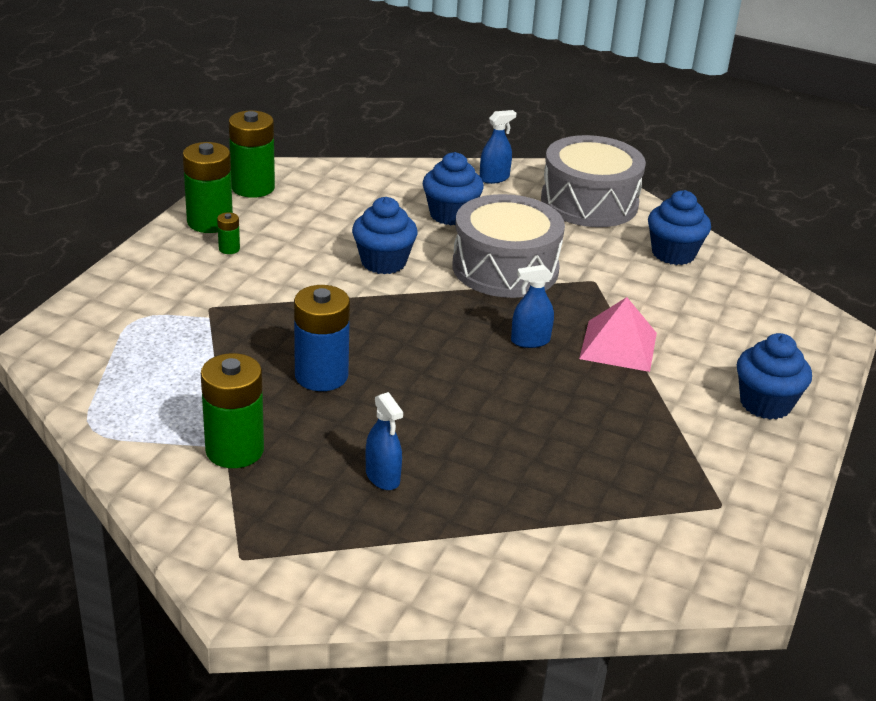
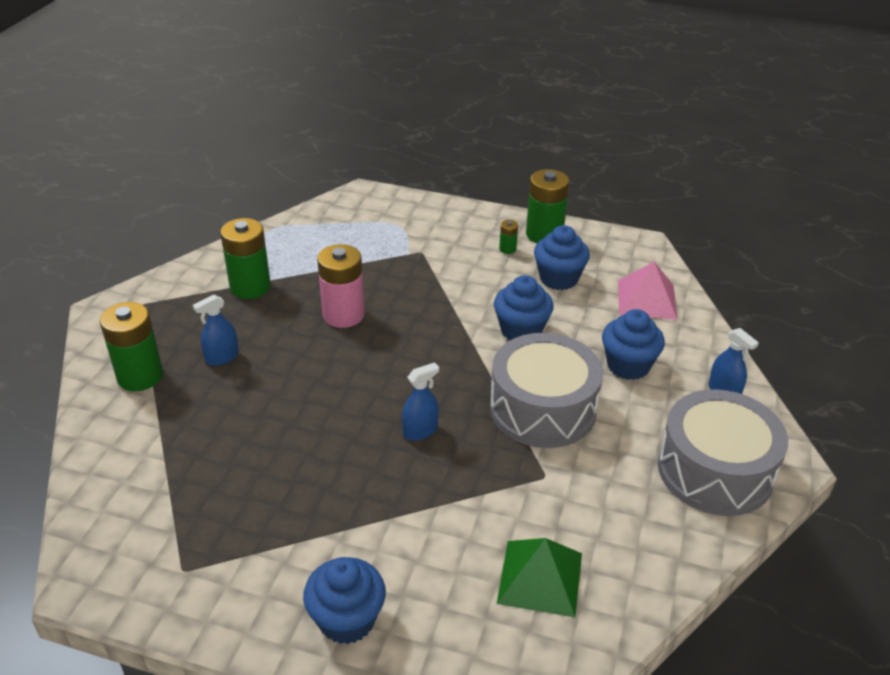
camera: 85 degrees right, 5 degrees up
green battery [229,111,275,198] -> green battery moved to [100,302,163,391]
blue battery [294,285,350,391] -> pink battery [317,244,365,328]
blue spray bottle [511,265,554,348] -> blue spray bottle turned 75 degrees clockwise [402,362,439,441]
pink pyramid [579,297,657,372] -> pink pyramid moved to [618,262,677,320]
blue cupcake [648,190,711,265] -> blue cupcake moved to [534,225,590,290]
none -> green pyramid [497,538,582,618]

